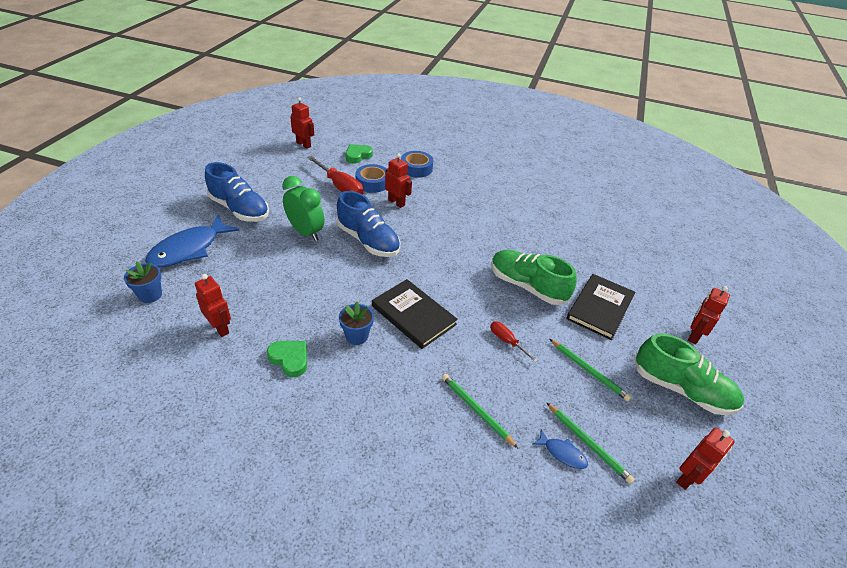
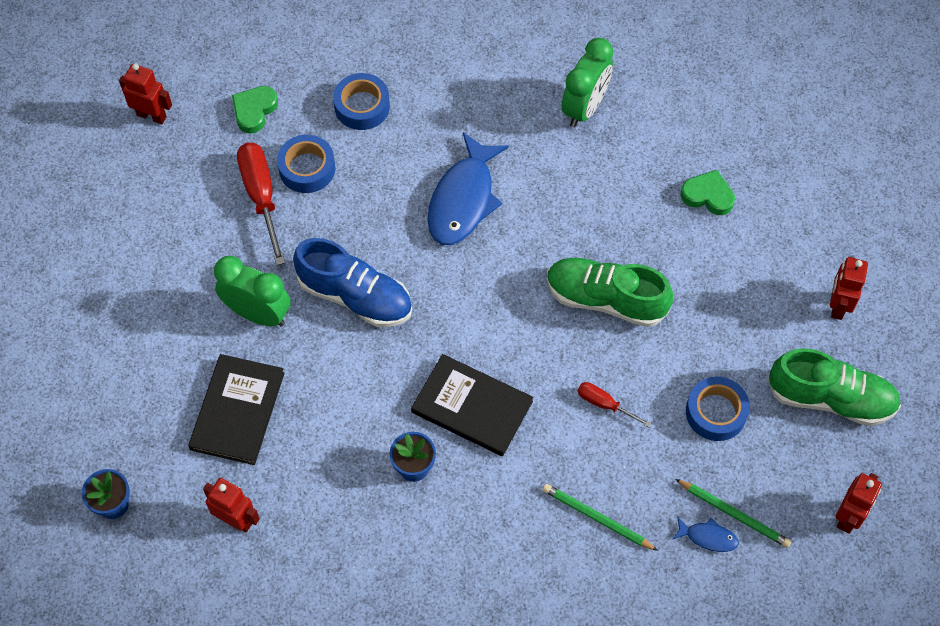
camera: 15 degrees left, 20 degrees up
blue fish [145,215,240,267] -> blue fish moved to [428,132,509,245]
blue shoe [205,162,269,222] -> none
green heart [267,341,307,377] -> green heart moved to [681,170,735,215]
red screwdriver [307,156,363,195] -> red screwdriver turned 135 degrees counterclockwise [237,142,285,265]
red robot [385,153,412,208] -> none
green pencil [550,339,631,401] -> blue tape [686,377,750,441]
black book [566,274,636,340] -> black book moved to [188,354,284,465]
none -> green clock [561,38,613,127]

